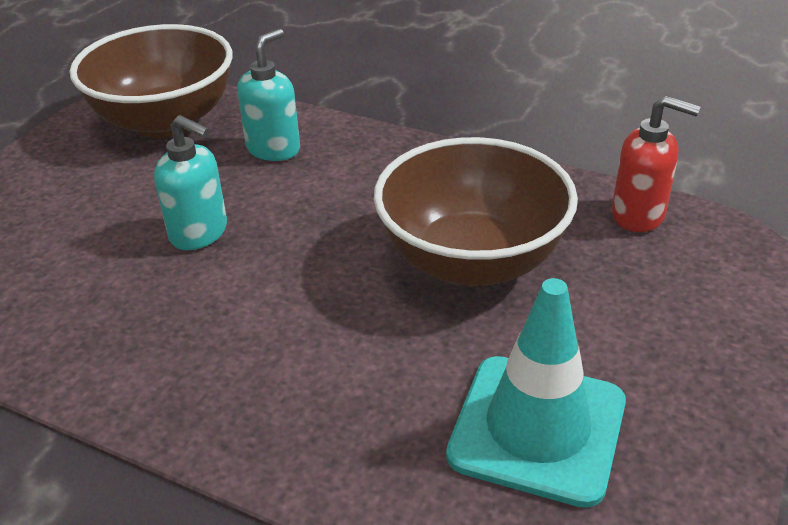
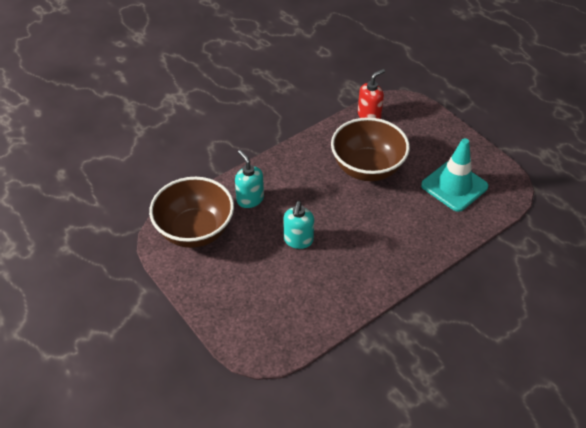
camera: 65 degrees left, 10 degrees up
turquoise soap dispenser [154,115,227,250] -> turquoise soap dispenser turned 135 degrees clockwise [284,201,314,249]

